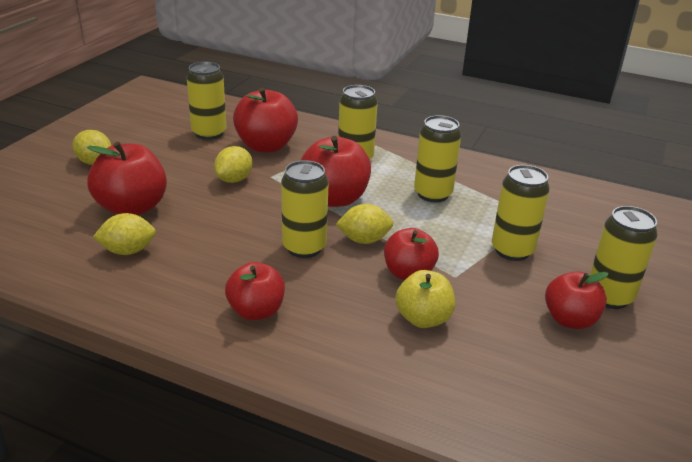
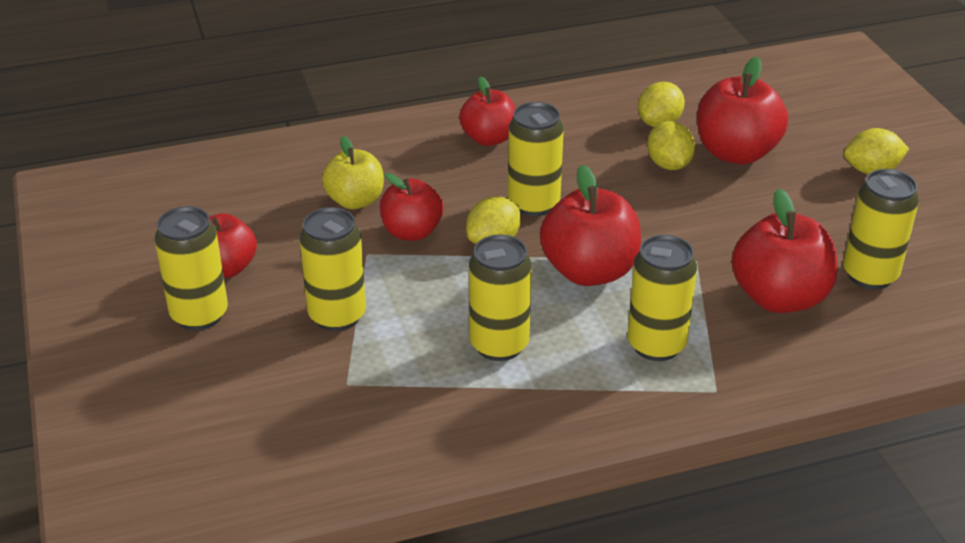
camera: 140 degrees right, 5 degrees up
yellow lemon [214,146,252,183] -> yellow lemon moved to [647,121,695,170]

